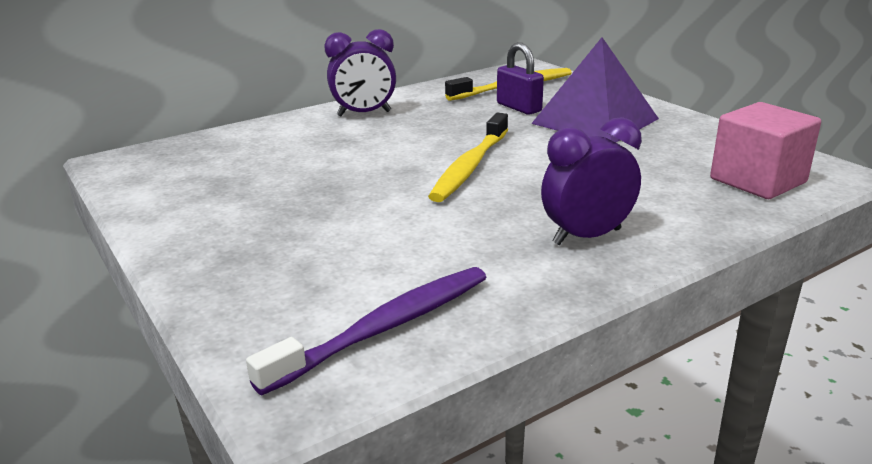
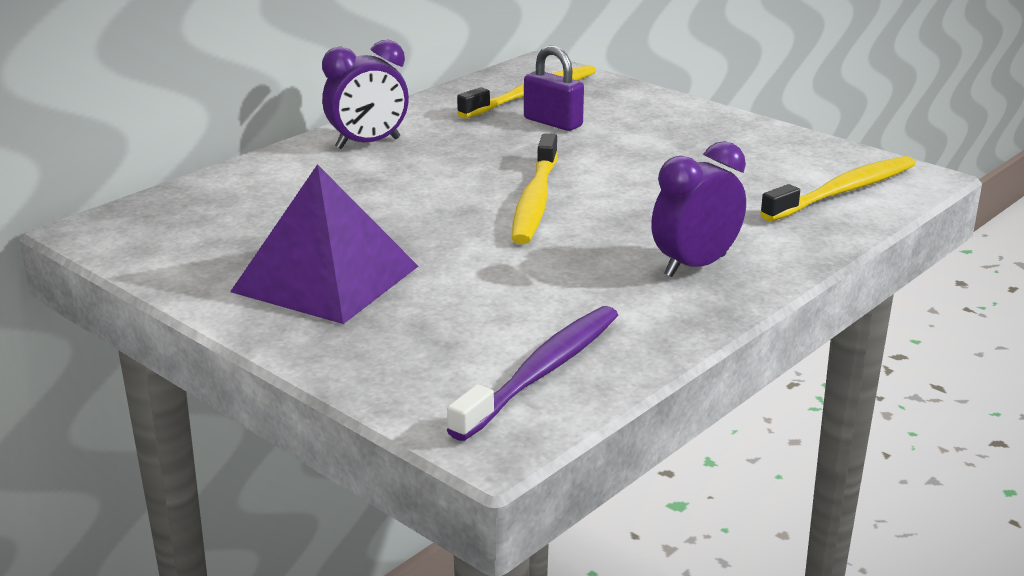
camera: 15 degrees left, 0 degrees up
purple pyramid [531,37,659,143] -> purple pyramid moved to [230,164,418,324]
pink cube [710,102,821,199] -> yellow toothbrush [760,156,916,221]

